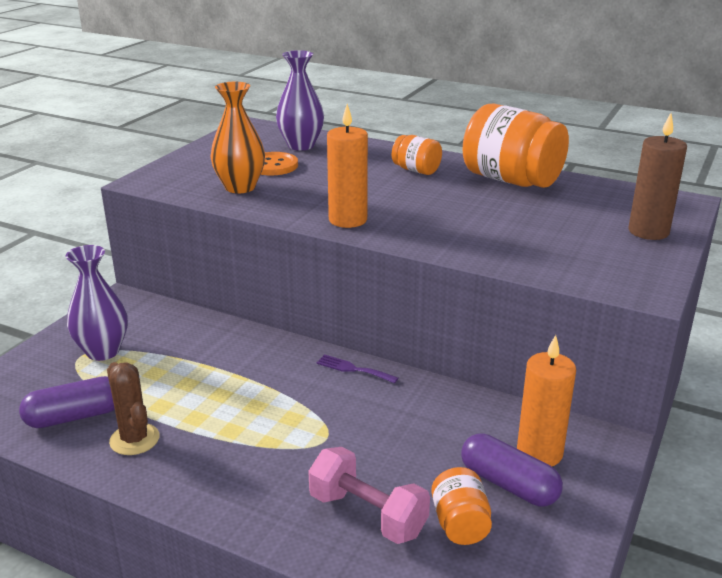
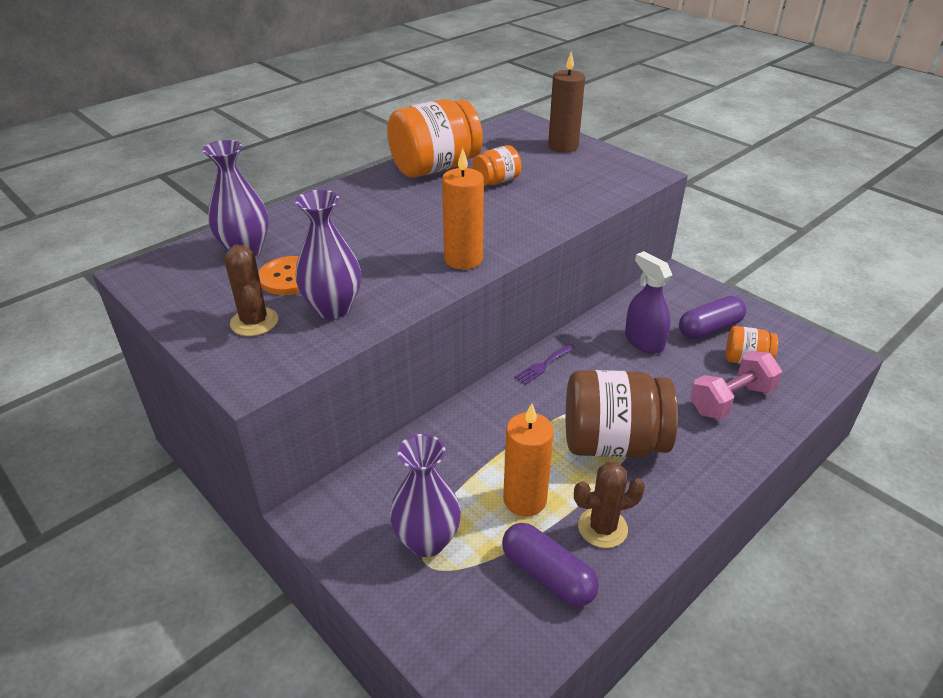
camera: 70 degrees left, 10 degrees up
purple capsule [19,376,115,428] -> purple capsule turned 45 degrees counterclockwise [502,523,599,607]
orange vase [210,82,265,194] -> purple vase [295,190,361,319]
orange jar [392,135,442,175] -> orange jar moved to [472,145,521,186]
orange candle [517,335,576,466] -> orange candle moved to [503,403,554,516]
none -> brown cactus [225,244,278,336]
none -> brown jar [566,370,678,457]
none -> purple spray bottle [625,251,672,354]

